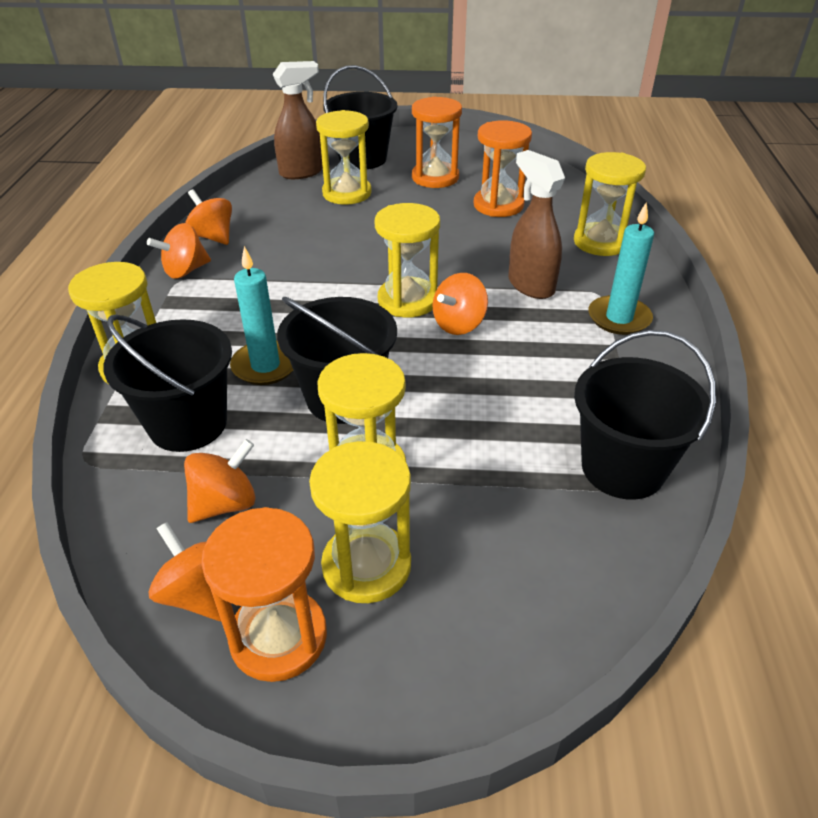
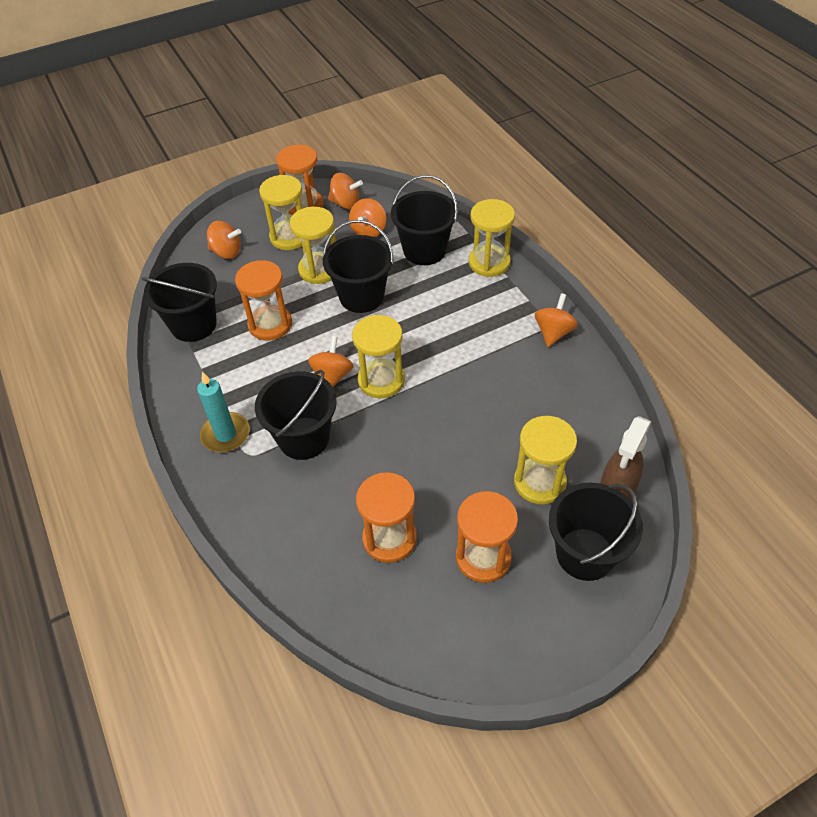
camera: 150 degrees right, 10 degrees up
orange spinning top [185,189,232,245] -> orange spinning top moved to [207,221,241,259]
turquoise candle [230,246,293,385] -> none
brown spray bottle [508,150,565,299] -> black bucket [255,370,337,460]
yellow hourglass [574,152,646,256] -> none
none -> orange hourglass [235,260,292,341]

